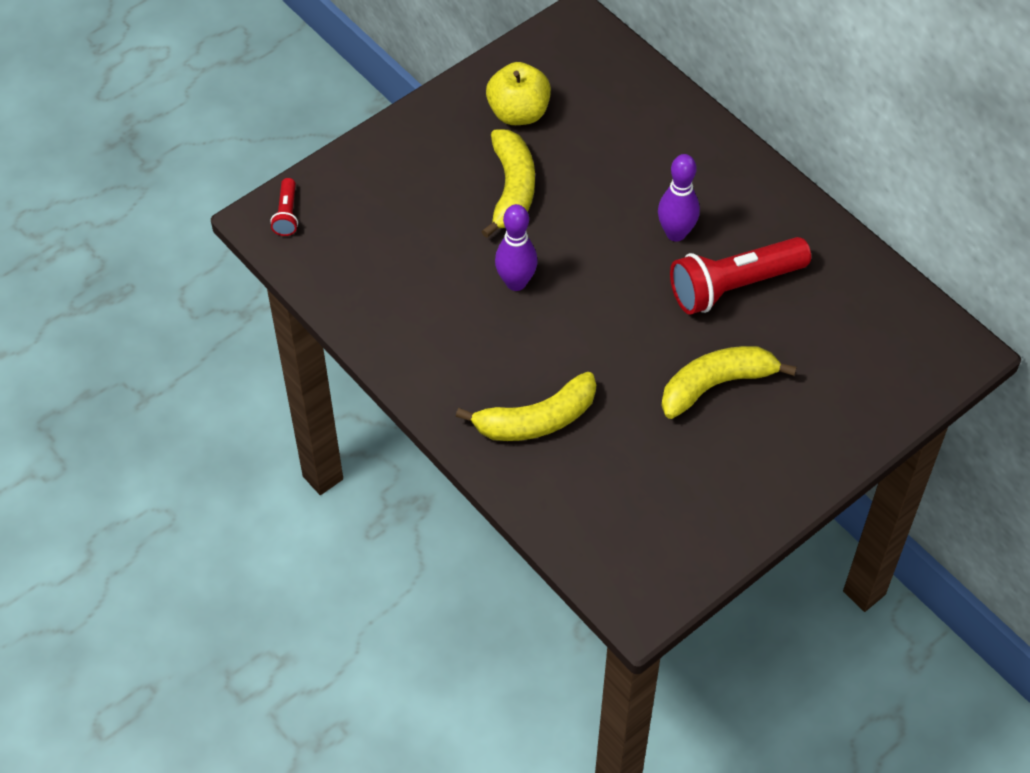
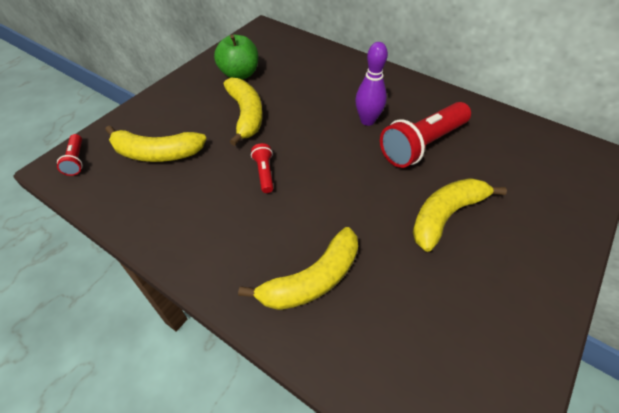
camera: 15 degrees left, 5 degrees down
yellow apple [486,62,551,125] -> green apple [214,35,258,79]
purple bowling pin [495,204,538,291] -> red flashlight [251,143,273,193]
none -> yellow banana [105,125,206,162]

